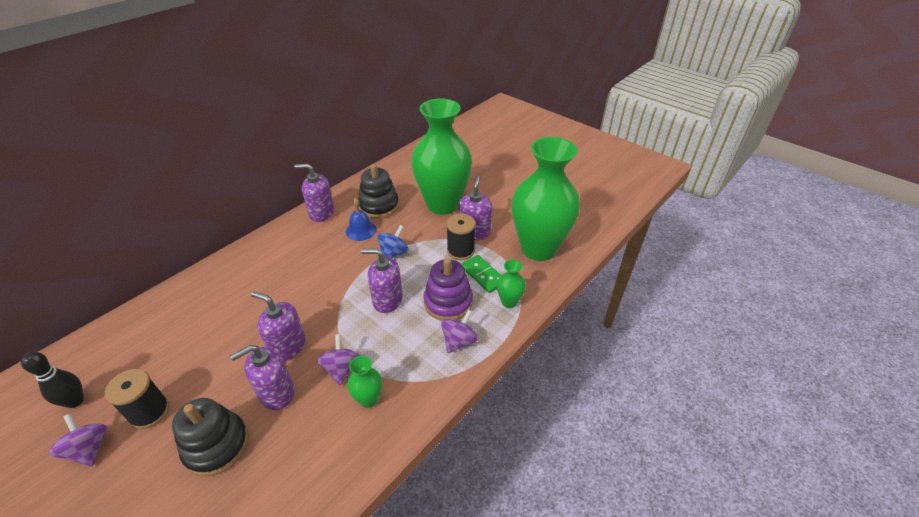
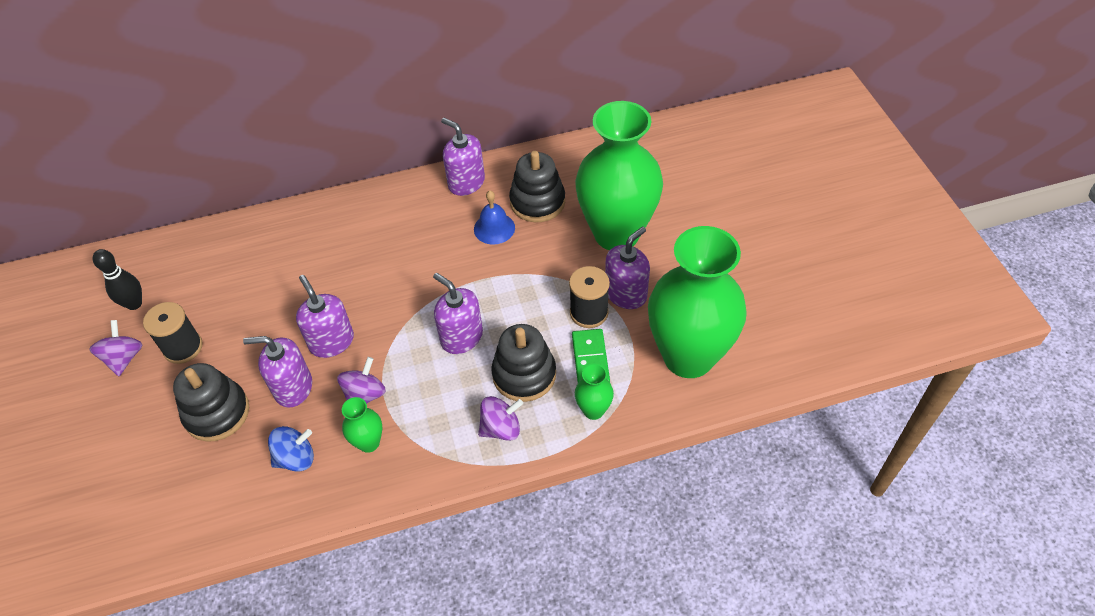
camera: 35 degrees right, 10 degrees up
blue spinning top [377,225,409,258] -> blue spinning top moved to [268,426,314,472]
purple stacking toy [423,258,473,321] -> black stacking toy [491,324,556,402]

